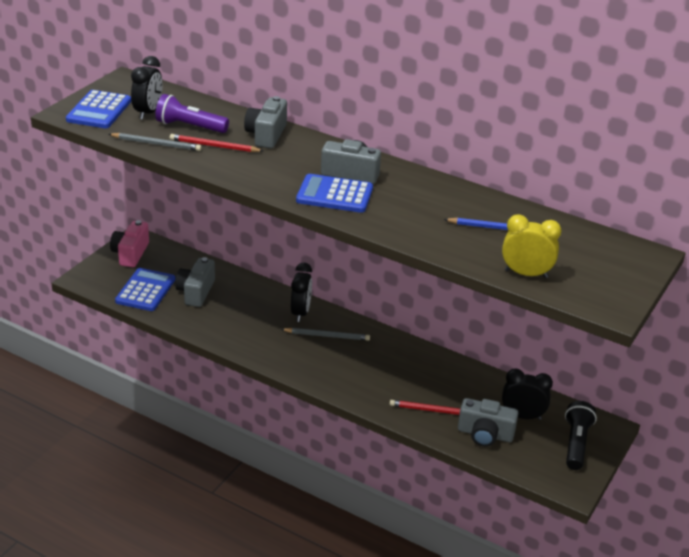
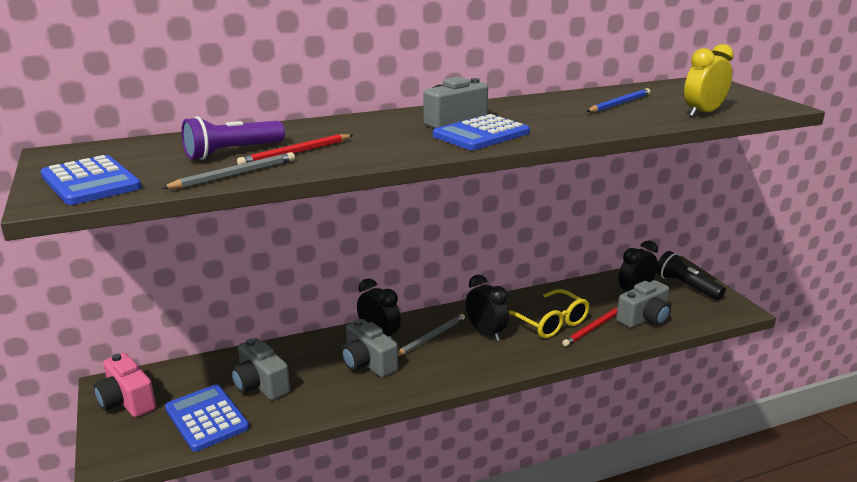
camera: 50 degrees left, 10 degrees down
black clock [131,56,162,120] -> black clock moved to [466,275,509,342]
grey camera [244,96,287,148] -> grey camera moved to [341,319,398,377]
none -> yellow glasses [509,289,590,338]

